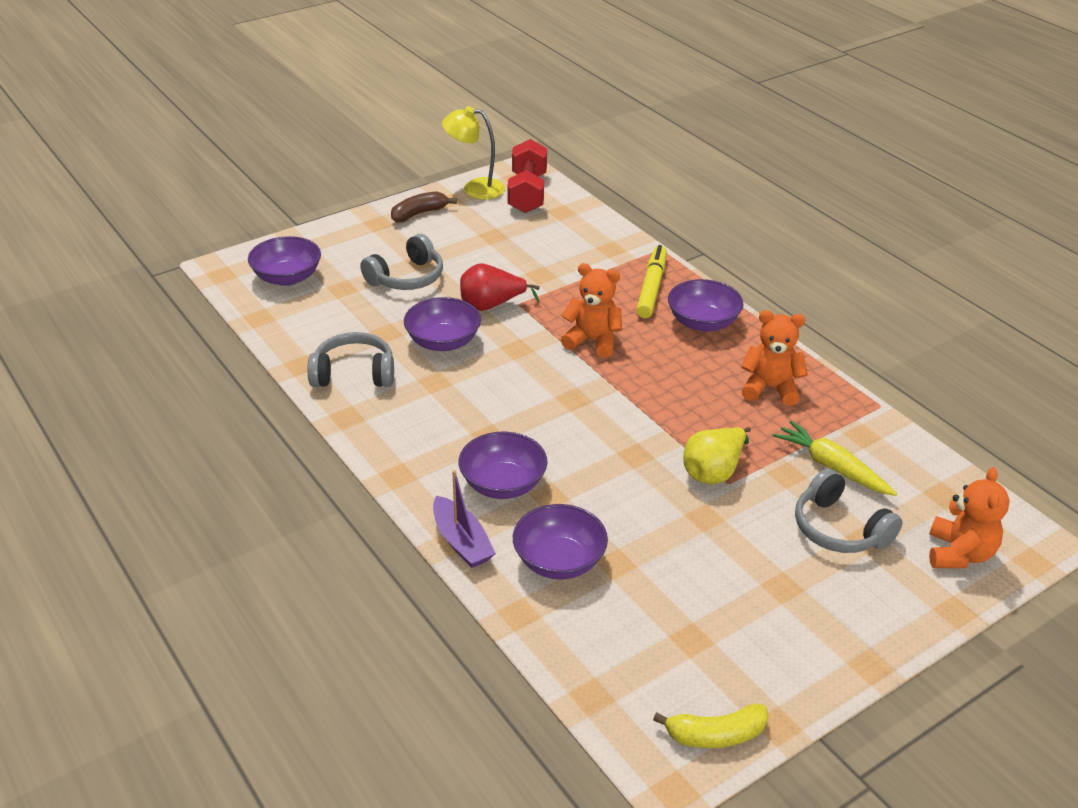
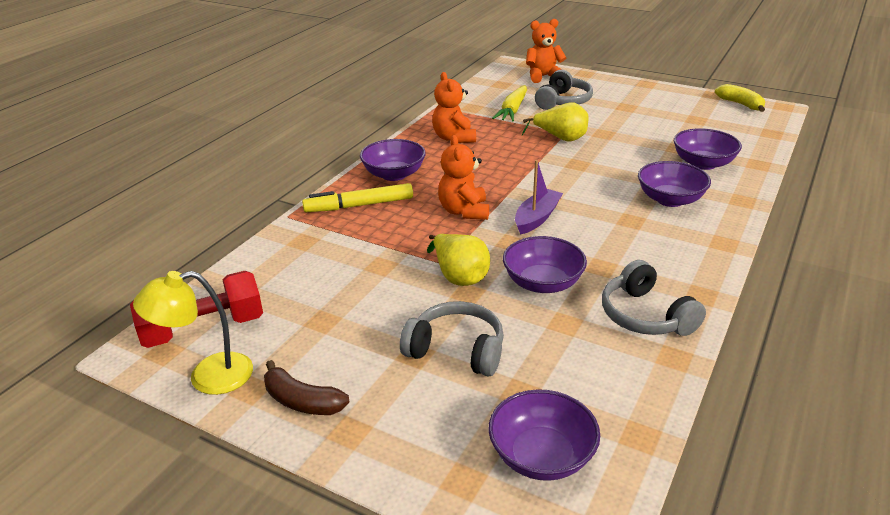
camera: 115 degrees left, 5 degrees down
purple boat [433,470,496,568] -> purple boat moved to [515,160,563,235]
yellow lamp [442,106,505,200] -> yellow lamp turned 90 degrees clockwise [133,271,253,395]
red pear [460,264,540,311] -> yellow pear [427,234,490,286]

